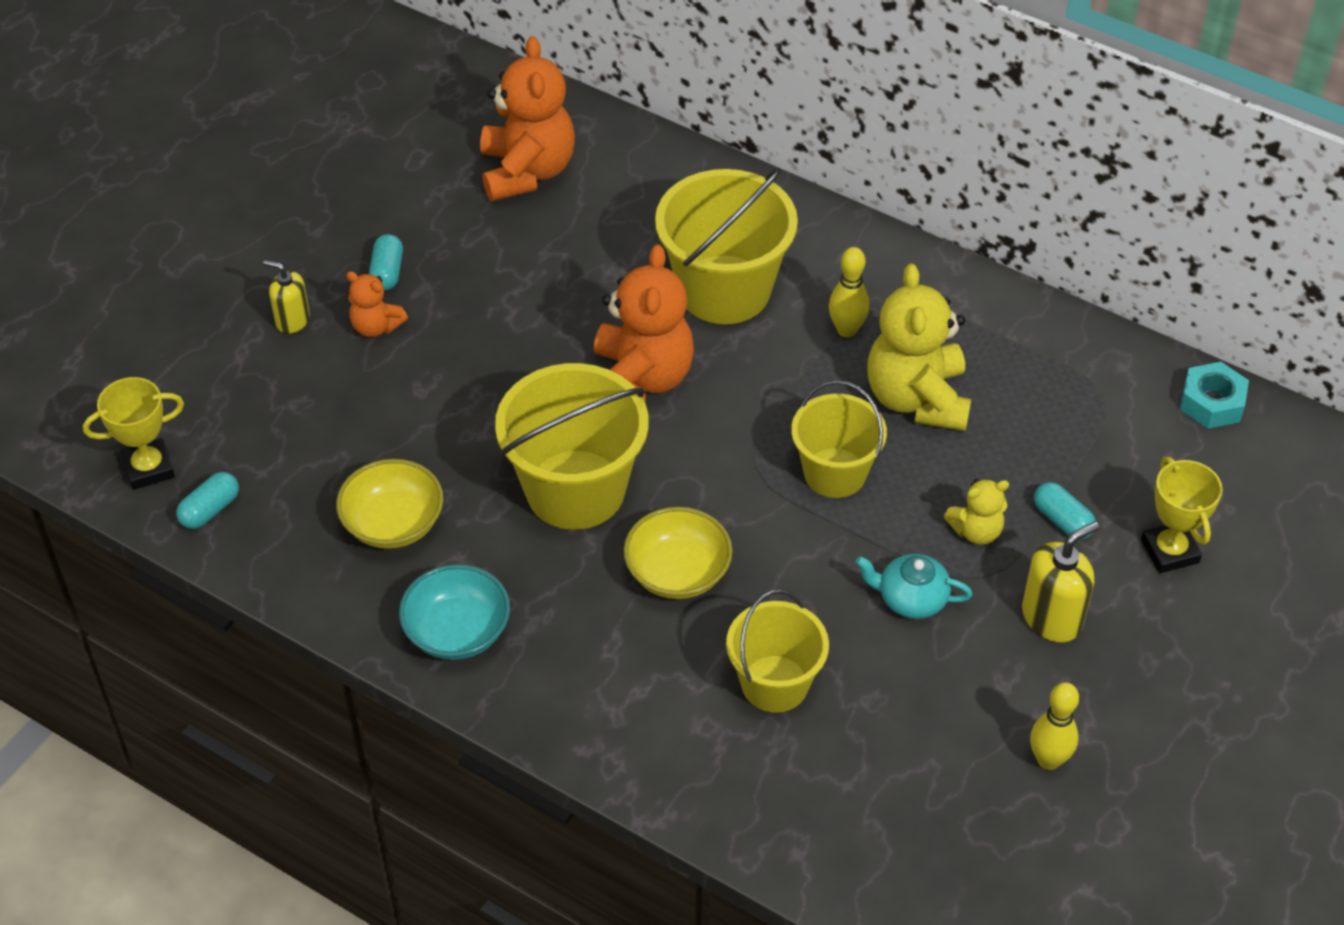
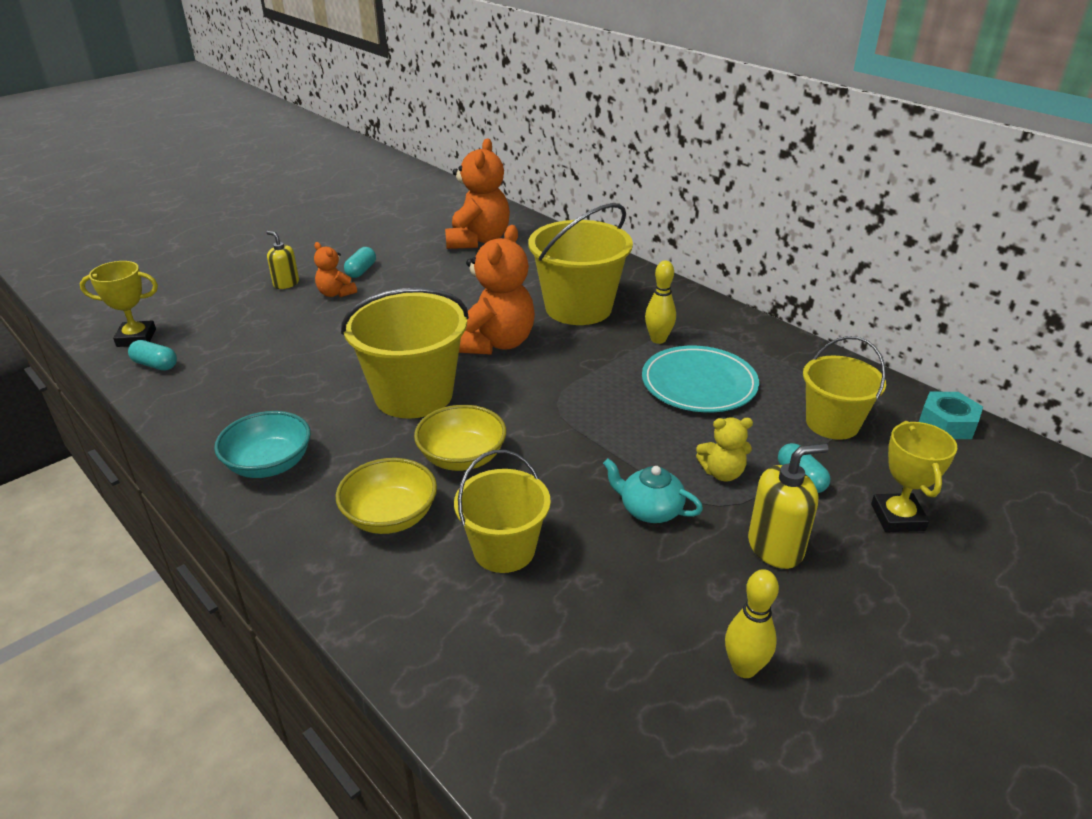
camera: 15 degrees right, 15 degrees down
turquoise capsule [176,472,239,529] -> turquoise capsule turned 60 degrees clockwise [128,340,177,371]
yellow bowl [336,459,444,549] -> yellow bowl moved to [336,458,437,534]
yellow bucket [791,380,887,498] -> yellow bucket moved to [803,336,886,440]
yellow teddy bear [867,264,971,431] -> turquoise plate [642,346,759,412]

